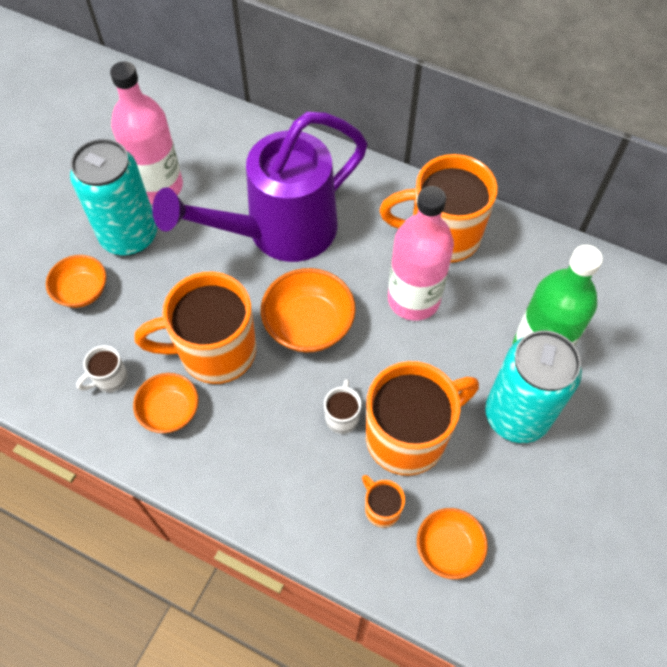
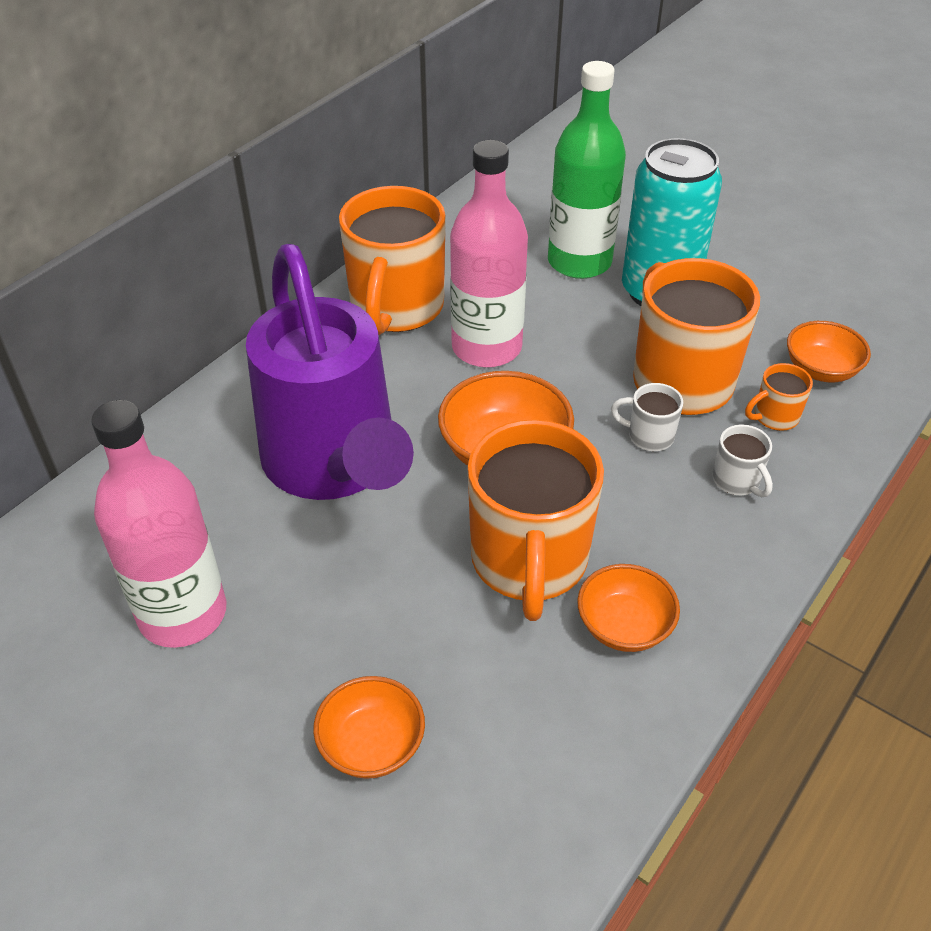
camera: 80 degrees left, 15 degrees down
turquoise can [70,139,157,256] -> none
white mug [77,346,127,392] -> white mug moved to [713,424,773,497]

